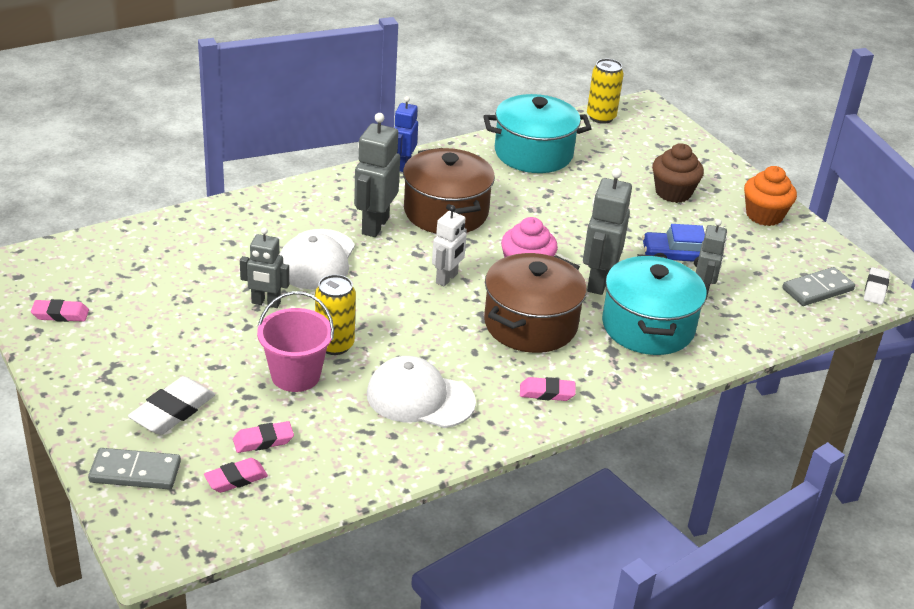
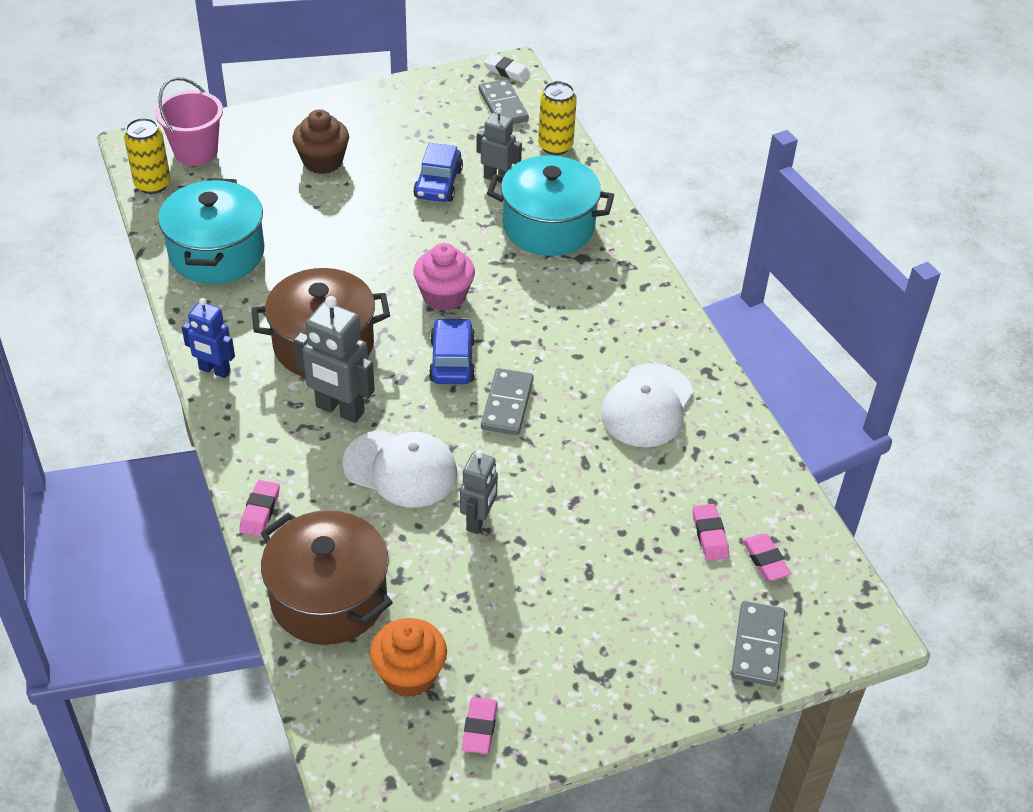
camera: 80 degrees left, 10 degrees up
white eraser [128,376,215,435] -> none
pink bucket [257,291,334,392] -> pink bucket moved to [155,77,223,166]
yellow can [315,275,356,355] -> yellow can moved to [538,81,577,155]
white robot [432,205,467,286] -> blue car [429,318,475,384]
brown pot [484,253,587,353] -> brown pot moved to [261,510,393,645]
pink eraser [520,377,576,401] -> pink eraser moved to [239,480,280,537]
grey robot [583,168,632,295] -> none
orange cupcake [744,166,797,226] -> orange cupcake moved to [370,618,447,697]
none -> grey domino [481,368,534,435]

